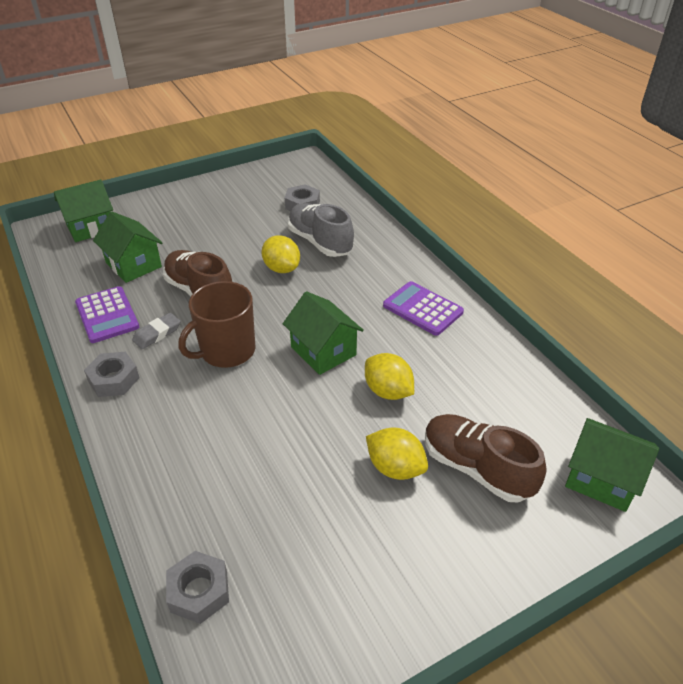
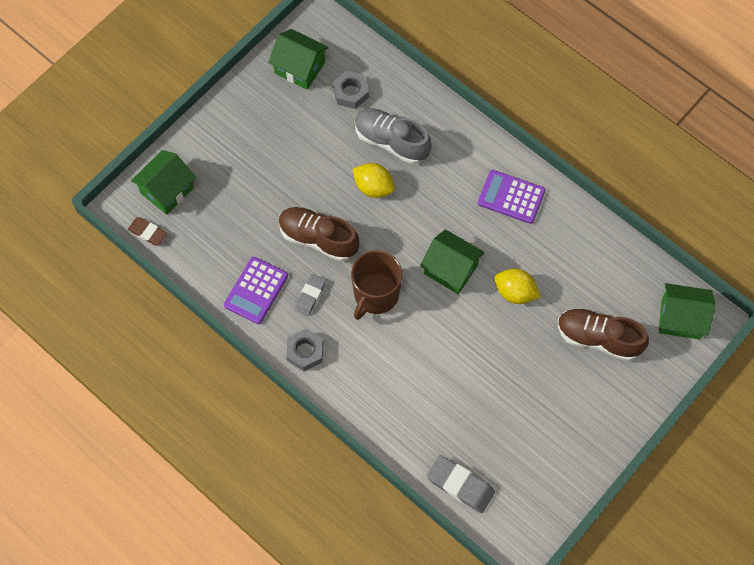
camera: 20 degrees left, 25 degrees up
purple calculator [75,286,139,343] -> purple calculator turned 75 degrees clockwise [224,257,288,324]
green house [93,211,162,283] -> green house moved to [268,29,329,90]
grey nut [166,551,229,624] -> grey eraser [427,455,495,513]
yellow lemon [366,428,428,480] -> none
none -> brown eraser [128,217,167,246]

